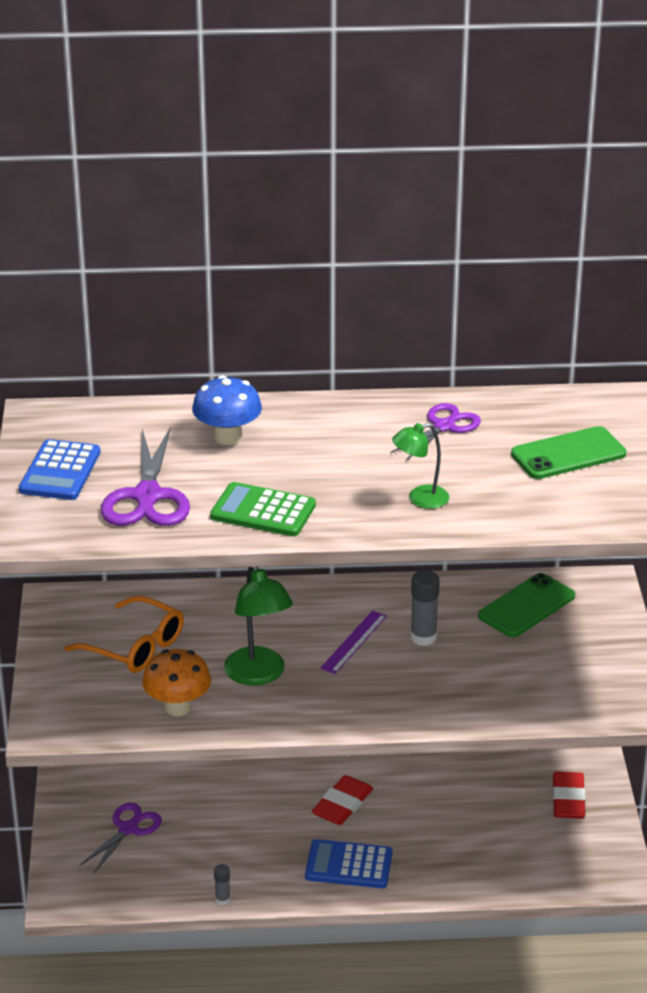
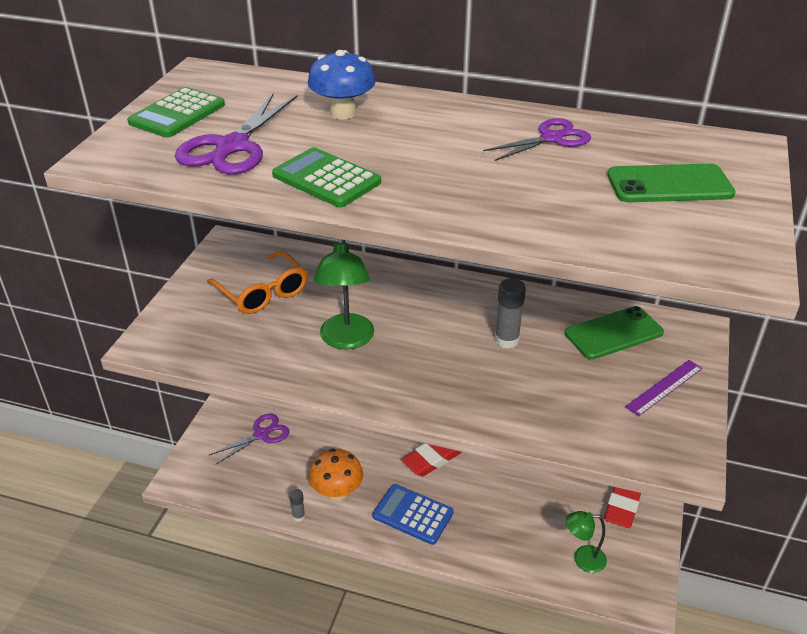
camera: 20 degrees right, 5 degrees up
blue calculator [19,439,100,500] -> green calculator [127,87,225,138]
orange mushroom [142,649,211,716] -> orange mushroom moved to [309,449,363,501]
purple ruler [320,610,387,674] -> purple ruler moved to [625,360,703,416]
green lamp [392,423,449,509] -> green lamp moved to [566,511,607,573]

